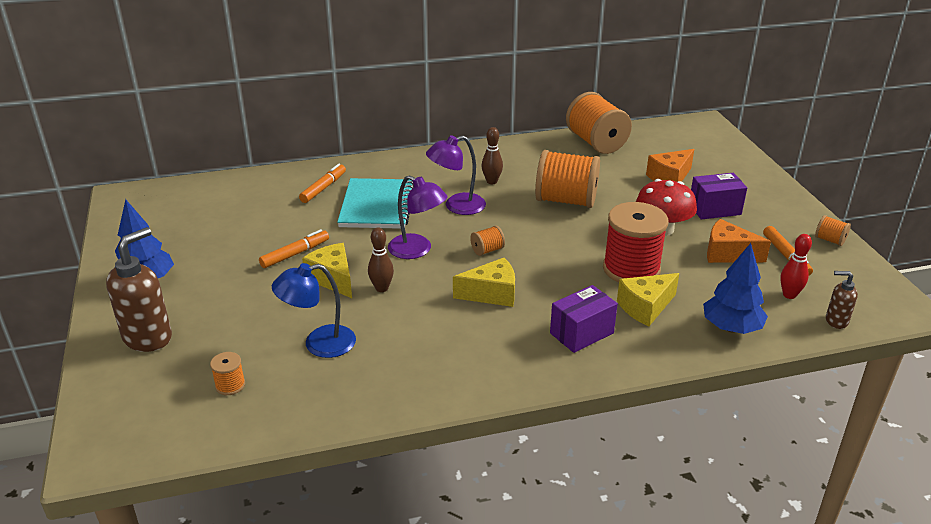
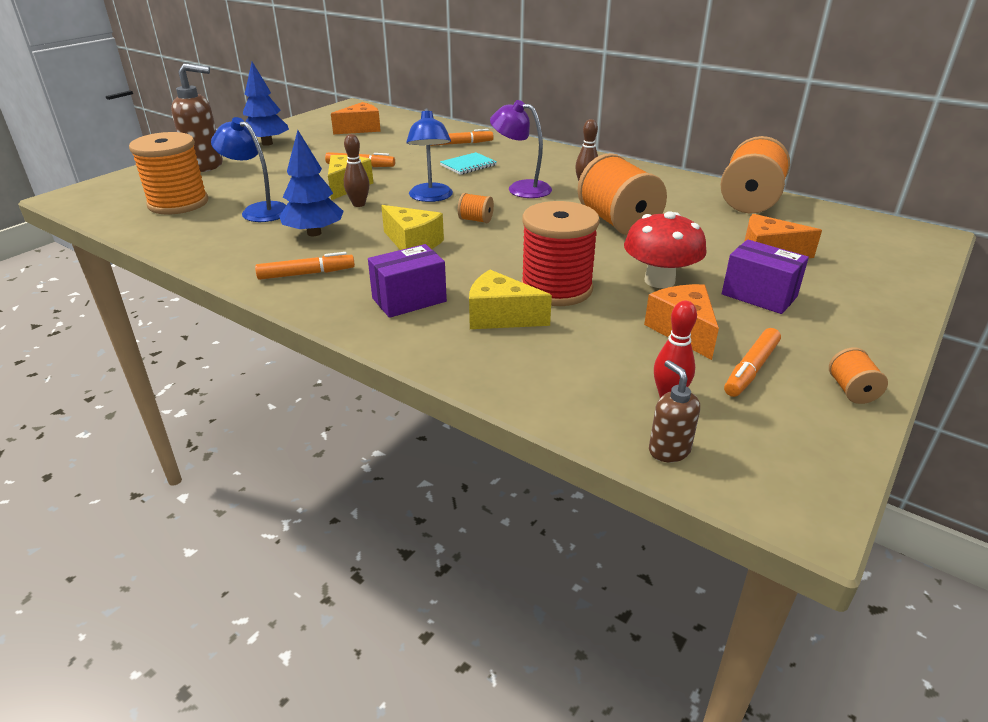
camera: 50 degrees right, 0 degrees up
orange spool [210,352,245,395] -> orange spool [129,132,208,215], size x2.29
turquoise notebook [337,178,414,229] -> turquoise notebook [440,152,497,175], size x0.54
purple lamp [388,175,448,259] -> blue lamp [406,108,453,202]
purple box [550,285,618,353] -> purple box turned 45 degrees counterclockwise [368,244,447,318]
blue tree [703,243,768,334] -> blue tree moved to [279,130,344,236]
none -> orange marker [255,252,355,280]
none -> orange cheese [331,102,381,134]

